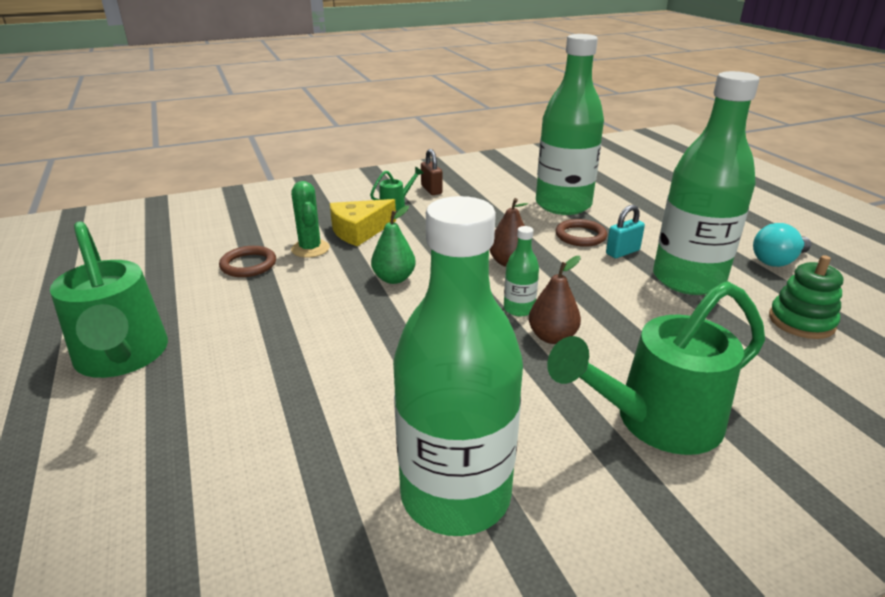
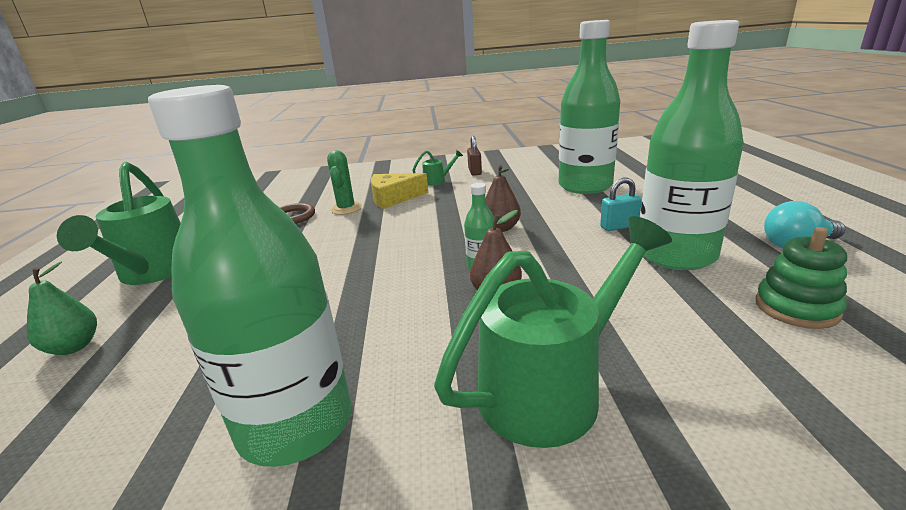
camera: 20 degrees right, 5 degrees down
green pear [371,205,416,284] -> green pear moved to [27,261,97,355]
green watering can [547,281,765,455] -> green watering can turned 150 degrees clockwise [434,216,672,448]
brown ring [555,219,607,247] -> none

